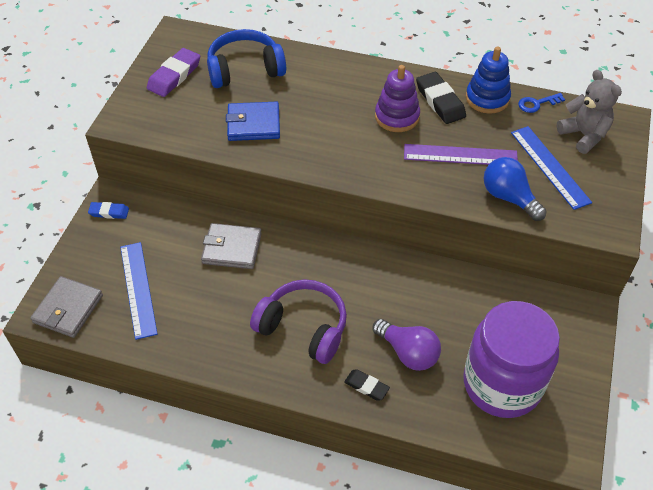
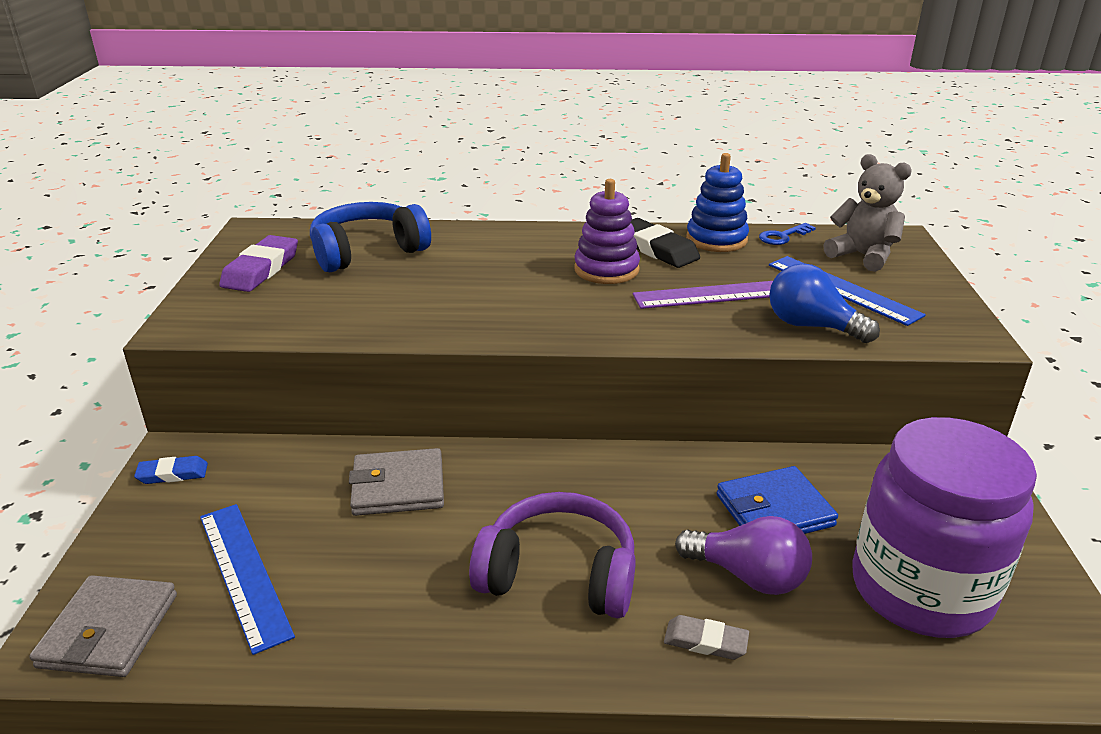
camera: 15 degrees left, 20 degrees down
blue wallet [226,102,280,141] -> blue wallet moved to [717,466,838,534]
black eraser [344,369,390,401] -> grey eraser [664,615,749,660]

